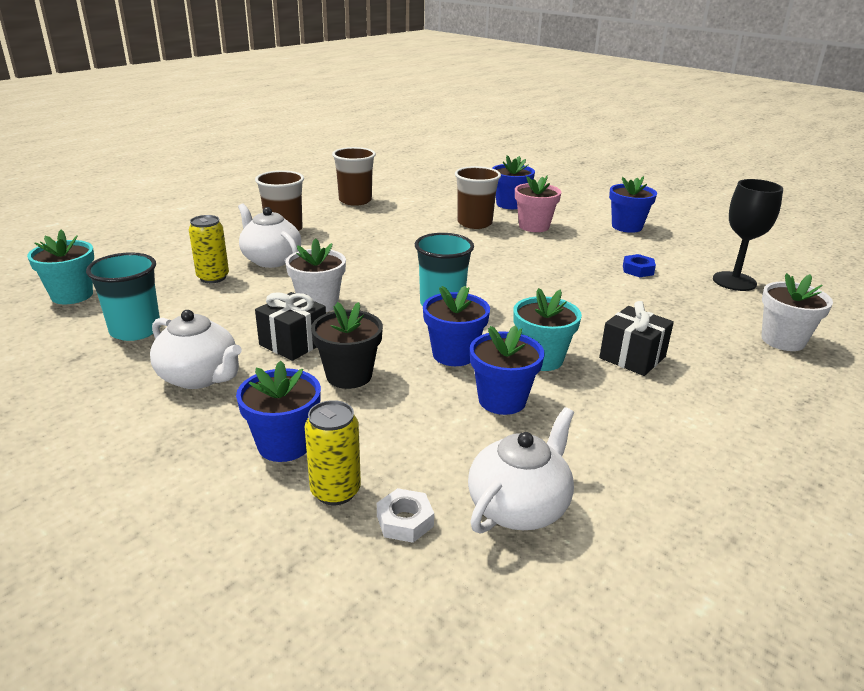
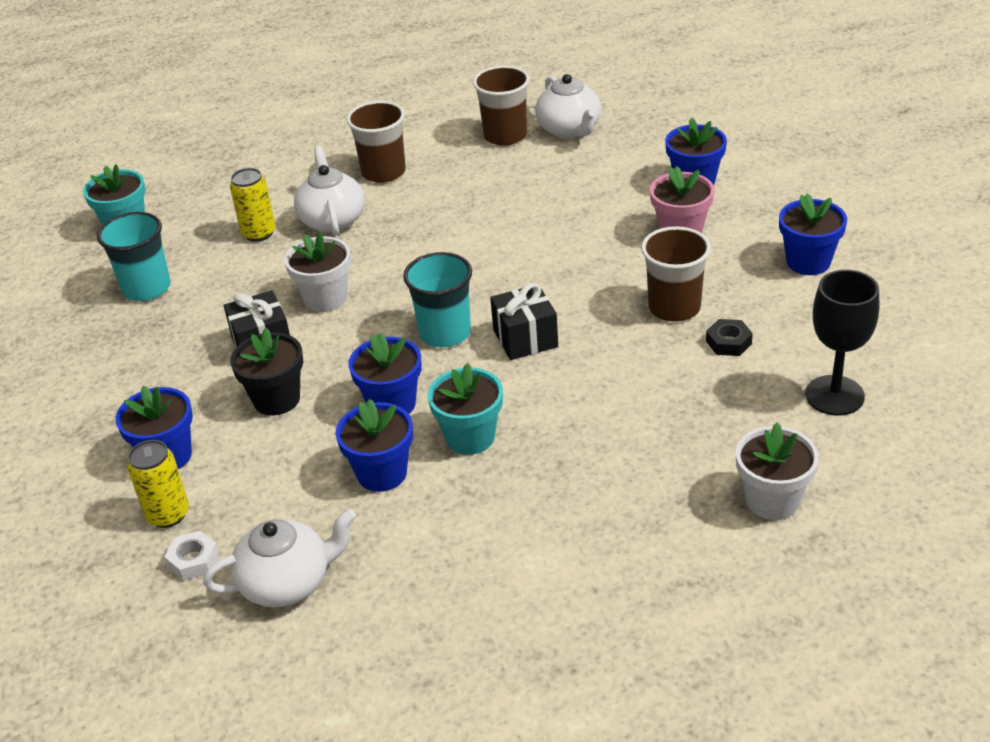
camera: 35 degrees right, 10 degrees up
white teapot [150,310,242,389] -> white teapot moved to [535,74,601,138]
brown cup [455,166,501,229] -> brown cup moved to [641,226,711,322]
black gift [599,301,674,376] -> black gift moved to [490,283,558,360]
blue nut [623,254,656,277] -> black nut [706,319,753,356]

